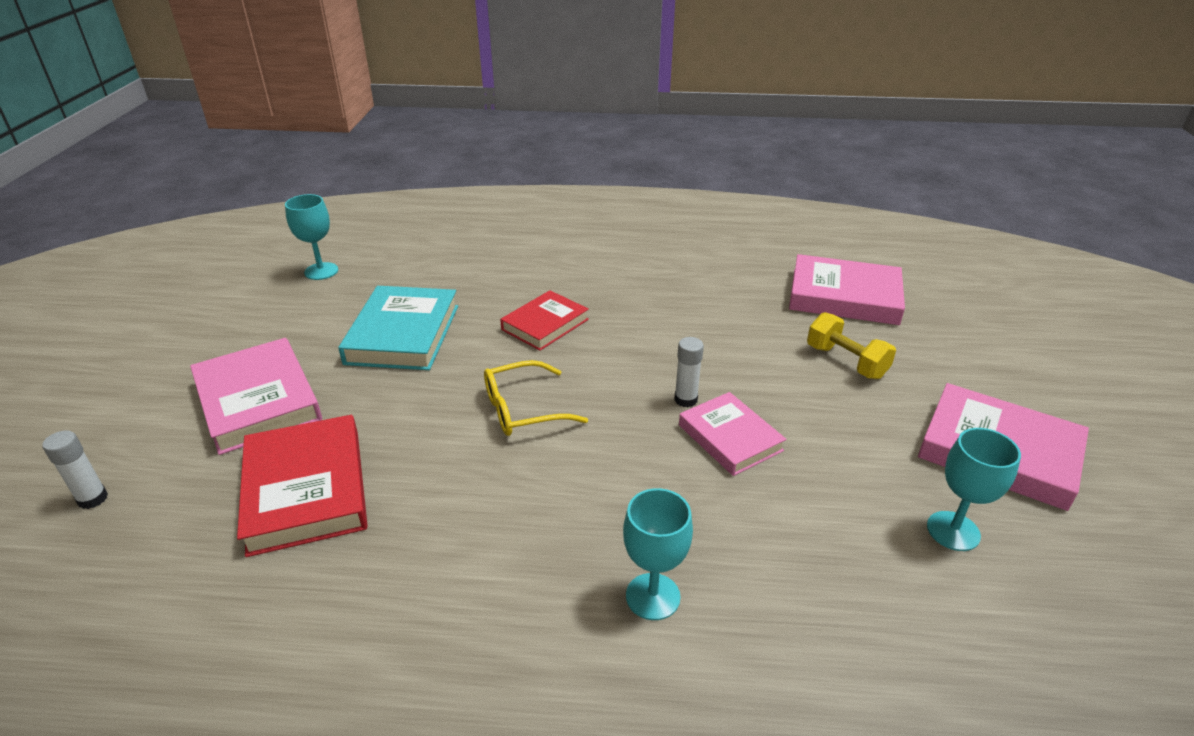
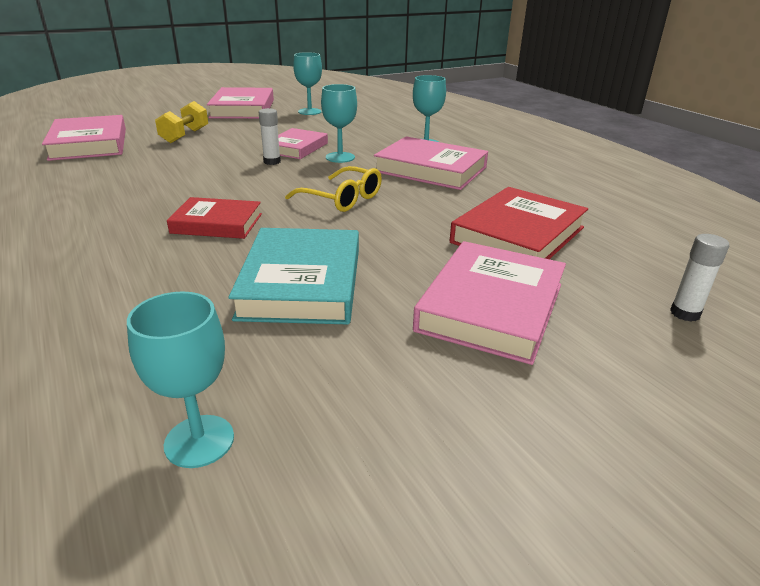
camera: 125 degrees left, 5 degrees down
turquoise book [338,286,458,370] -> turquoise book turned 60 degrees counterclockwise [228,228,359,324]
none -> turquoise goblet [321,84,357,163]
none -> pink book [374,136,488,190]

